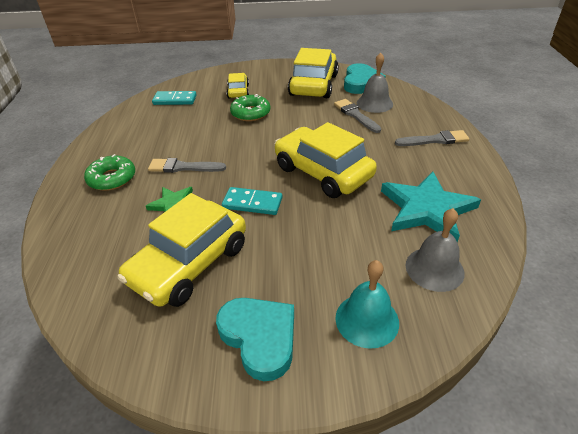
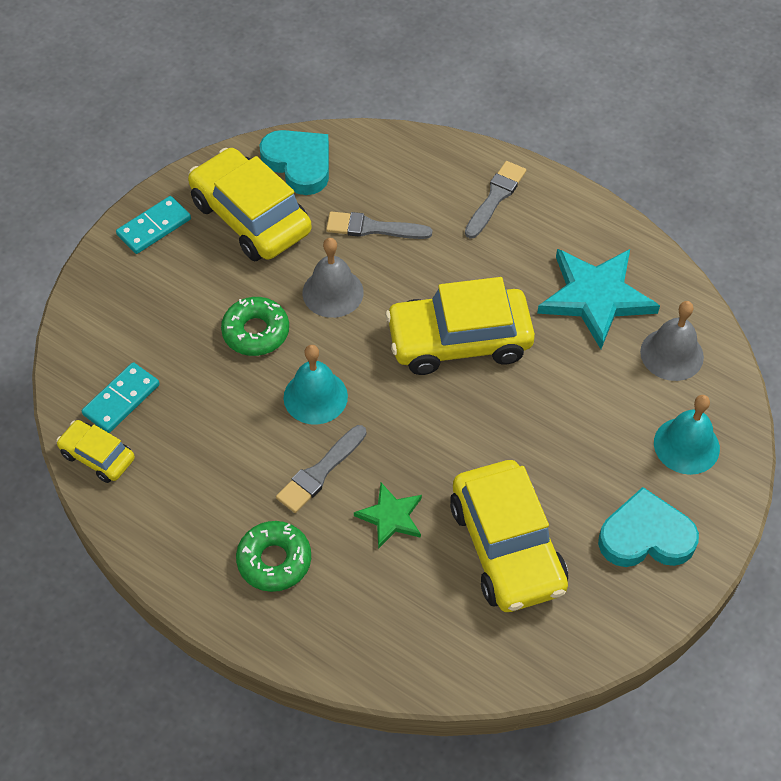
camera: 55 degrees left, 15 degrees up
turquoise domino [222,187,283,215] -> turquoise domino moved to [116,196,191,254]
yellow car [226,73,249,99] -> yellow car moved to [56,420,135,483]
grey bell [357,53,393,113] -> grey bell moved to [302,238,364,318]
none -> turquoise bell [284,345,348,425]

